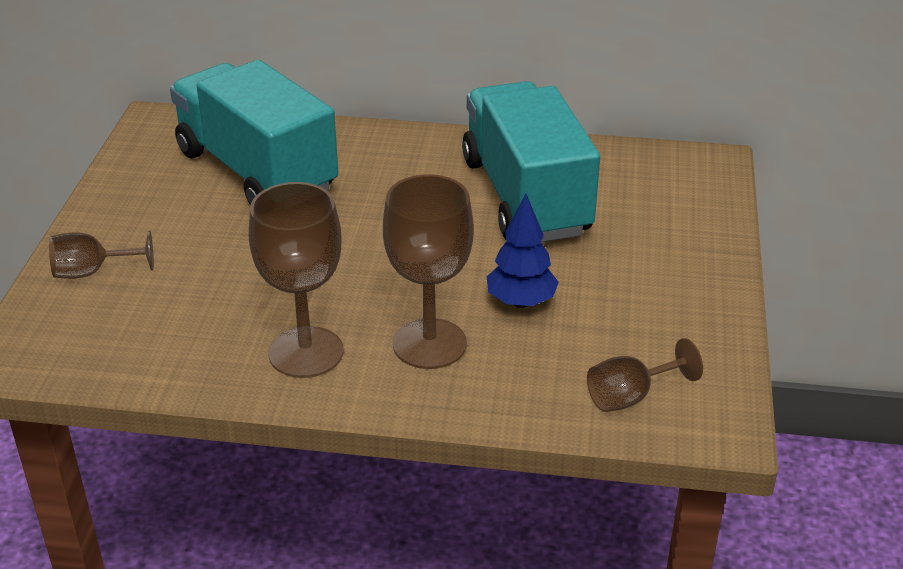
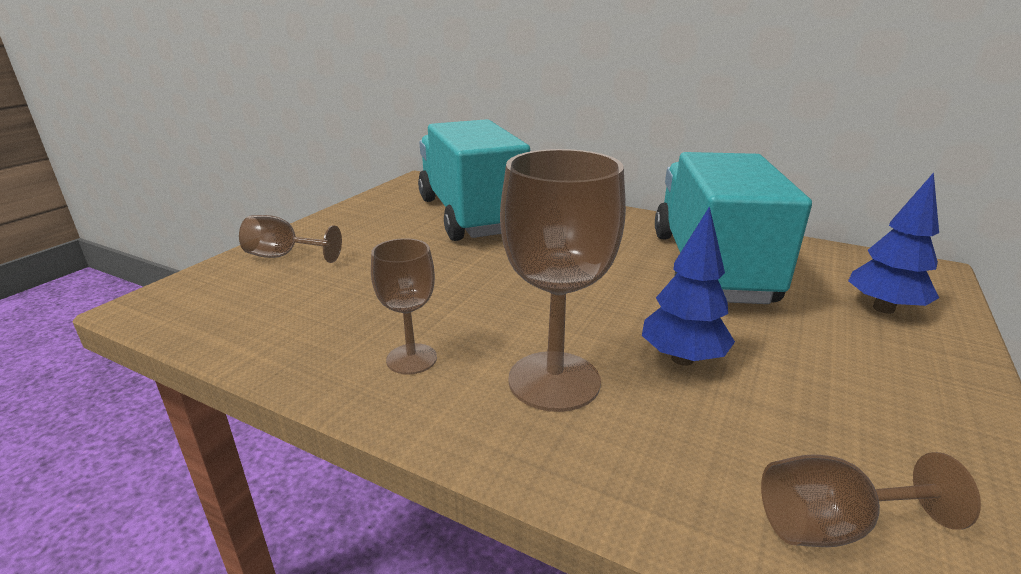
camera: 20 degrees right, 10 degrees down
brown goblet [249,182,343,378] -> brown goblet [371,238,437,375], size x0.58
none -> blue tree [848,172,939,314]

